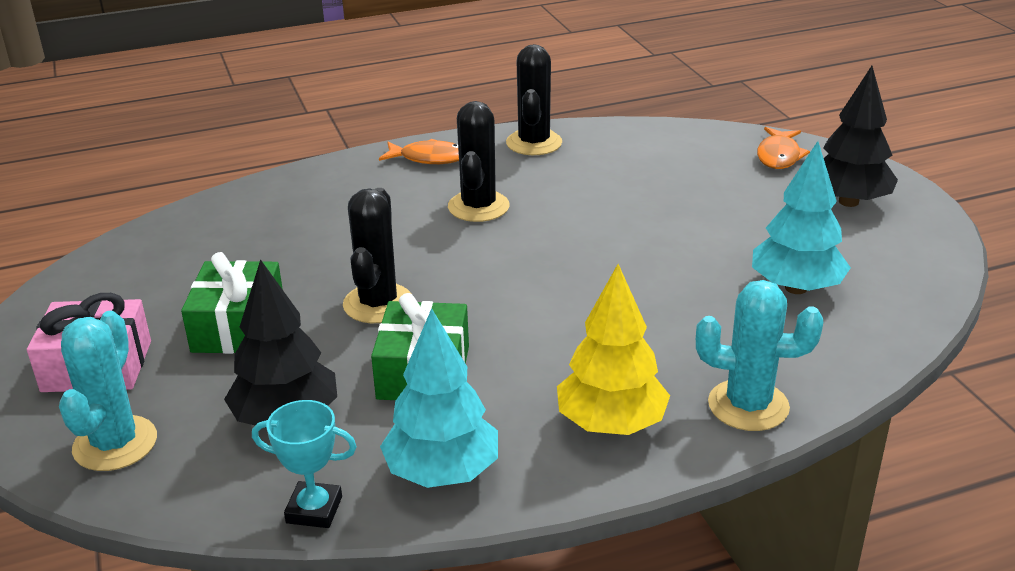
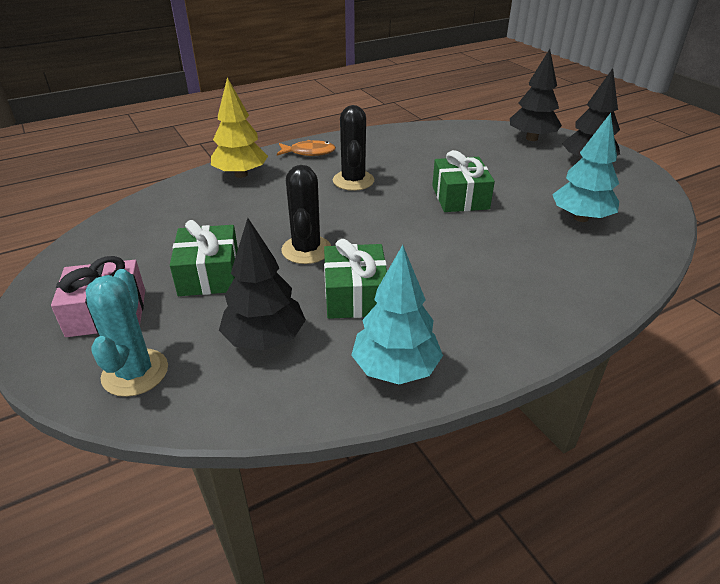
camera: 10 degrees left, 5 degrees up
turquoise trophy [252,400,357,528] -> none
black cactus [506,44,562,155] -> none
yellow tree [557,264,670,435] -> yellow tree moved to [211,77,268,178]
turquoise cactus [696,280,823,431] -> none
orange fish [757,127,810,169] -> black tree [510,49,562,141]
none -> green gift [432,150,495,212]

